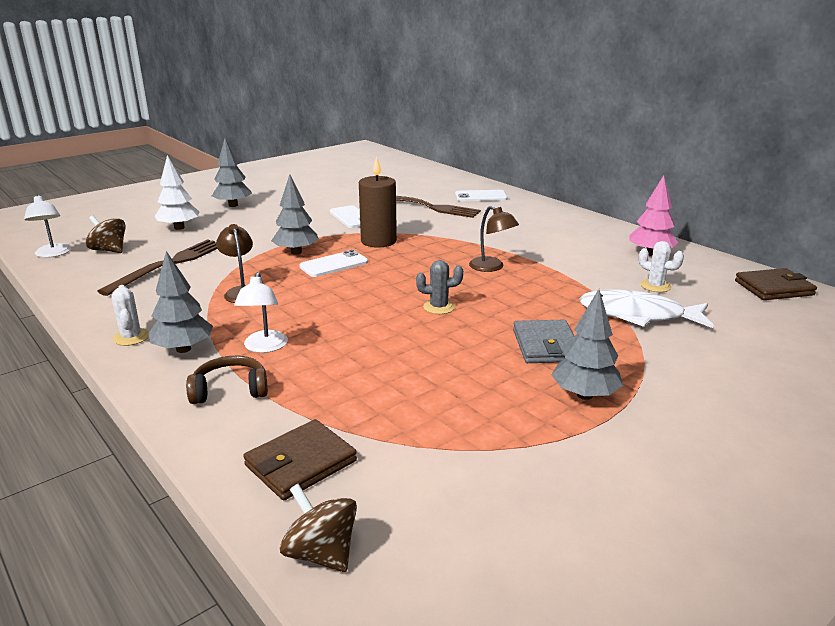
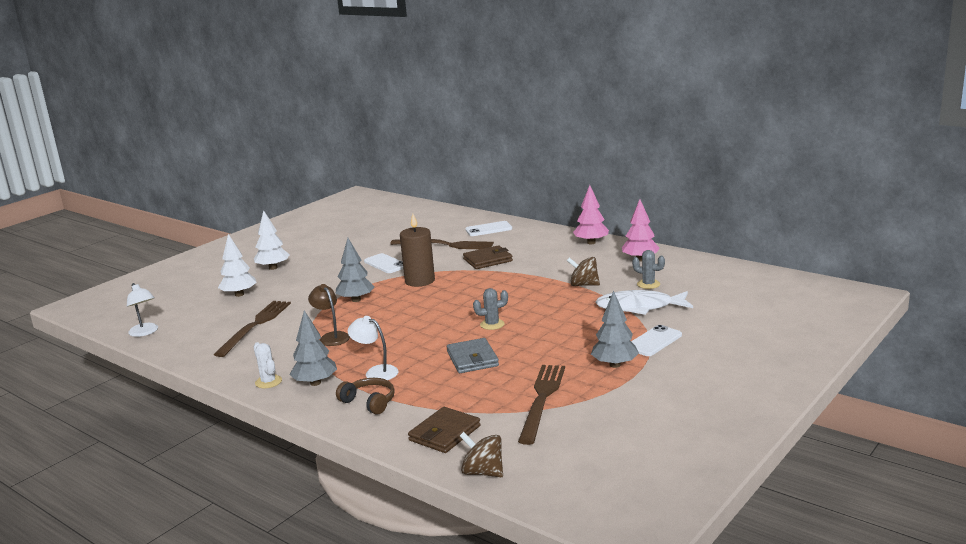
camera: 10 degrees left, 5 degrees down
brown spinning top [86,215,126,253] -> brown spinning top moved to [567,257,600,286]
brown headphones [186,356,268,404] -> brown headphones turned 60 degrees clockwise [336,378,395,415]
grey tree [212,138,252,207] -> white tree [254,210,290,270]
white lamp [234,272,288,353] -> white lamp turned 135 degrees clockwise [348,316,398,380]
white phone [299,250,368,277] -> white phone moved to [631,325,682,356]
brown lamp [469,206,519,272] -> none
grey wallet [513,320,574,363] -> grey wallet moved to [447,338,499,373]
white cactus [639,241,684,292] -> grey cactus [632,250,665,289]
brown wallet [735,268,817,300] -> brown wallet moved to [463,245,513,269]
none -> brown fork [518,365,565,445]
none -> pink tree [573,185,609,244]

